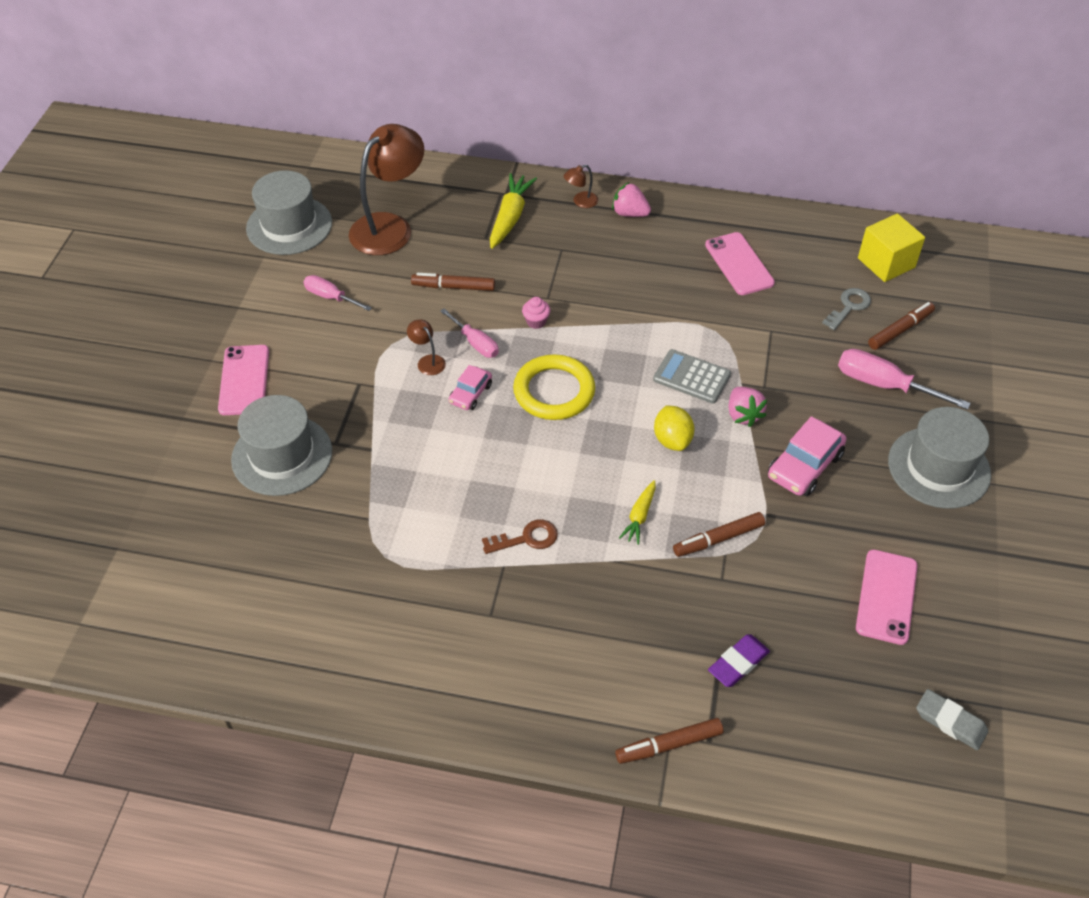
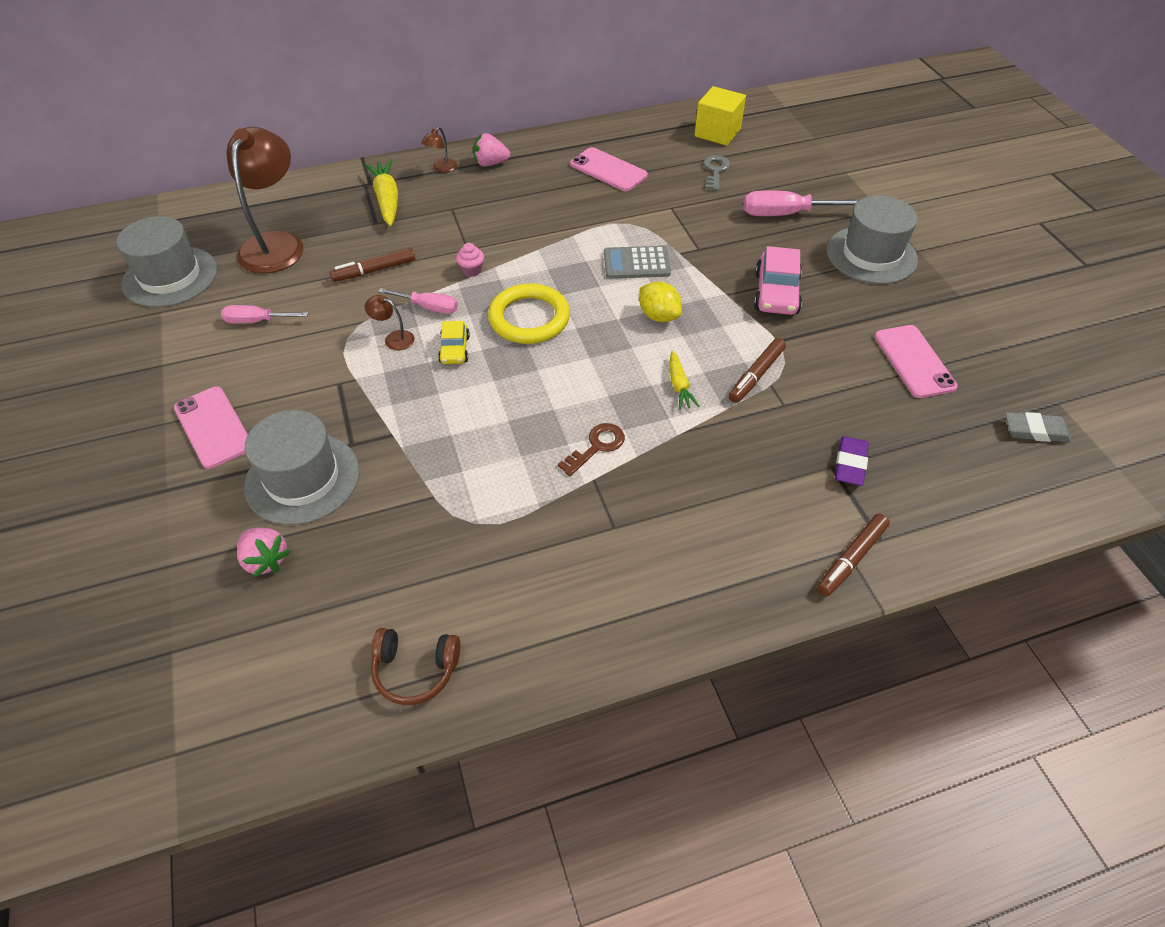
camera: 30 degrees left, 0 degrees up
pink car [449,365,492,410] -> yellow car [438,321,470,364]
pink strawberry [729,387,767,427] -> pink strawberry moved to [237,528,290,578]
brown marker [868,302,935,350] -> none
none -> brown headphones [371,628,460,705]

